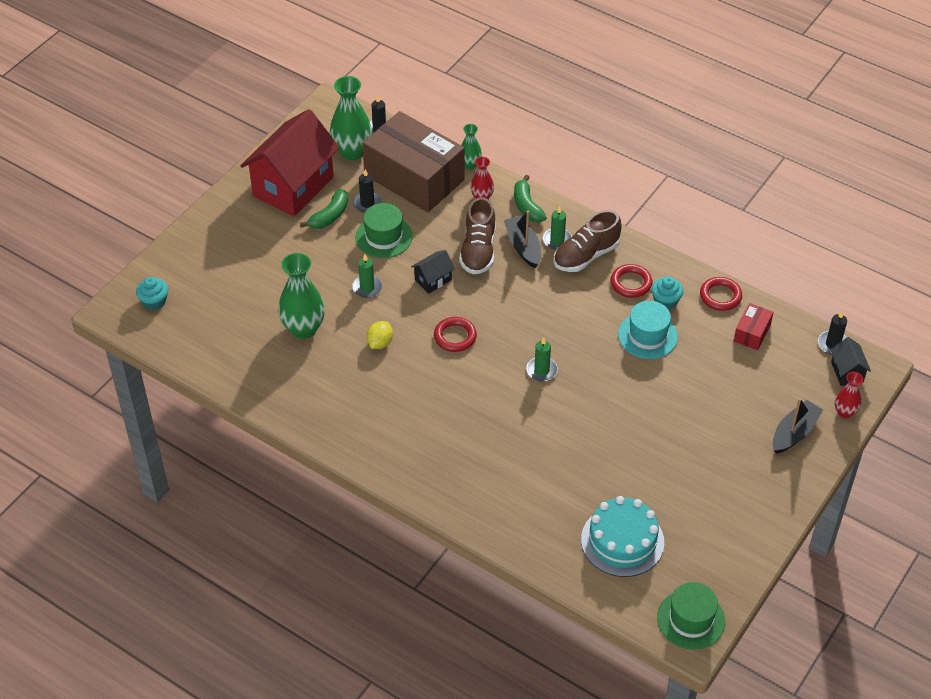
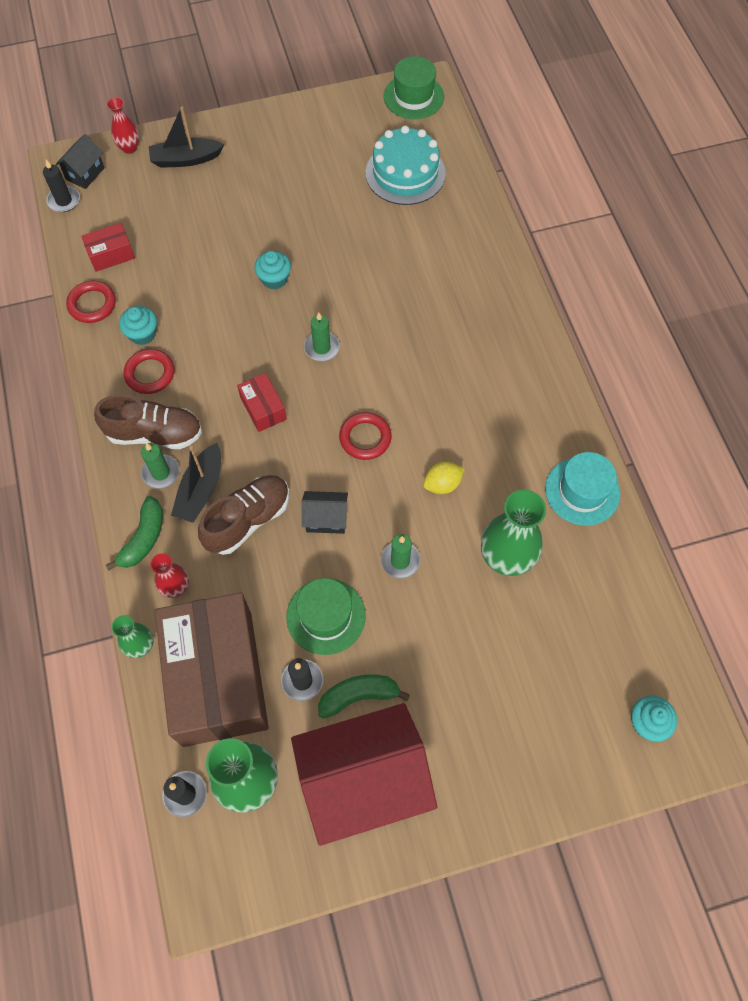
camera: 140 degrees left, 15 degrees up
turquoise hat [618,301,678,359] -> turquoise hat moved to [545,452,620,526]
none -> red box [237,373,287,432]
none -> turquoise cupcake [254,251,291,289]

